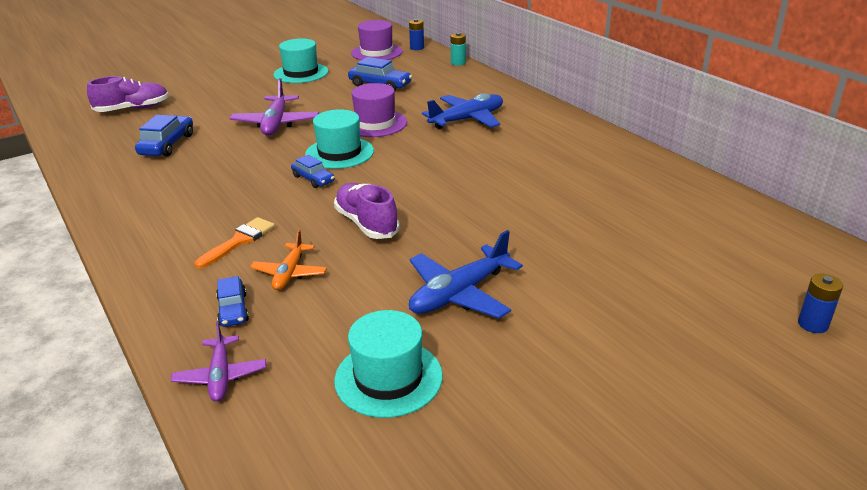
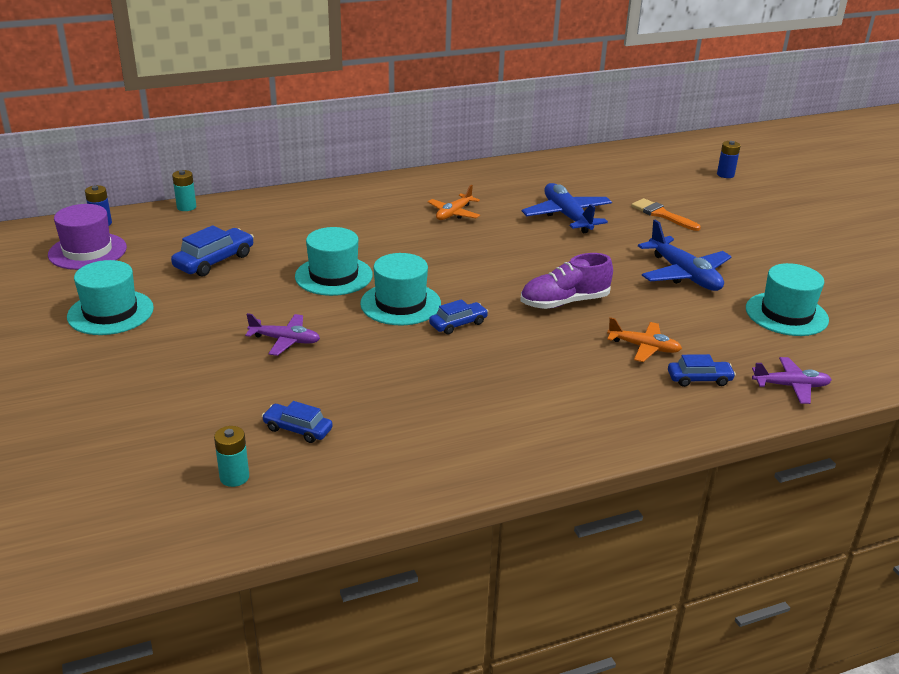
camera: 80 degrees left, 0 degrees up
purple shoe [87,76,169,112] -> none
blue car [135,115,193,157] -> blue car [262,401,333,443], size x0.64
orange brush [195,217,275,269] -> orange brush moved to [631,198,701,231]
purple plane [229,78,319,136] -> purple plane [245,313,320,356], size x0.62
purple hat [352,83,407,137] -> turquoise hat [295,227,373,296]
blue plane [422,93,503,129] -> blue plane moved to [522,183,612,233]
none -> turquoise battery [214,426,249,487]
none -> orange plane [428,185,480,220]

